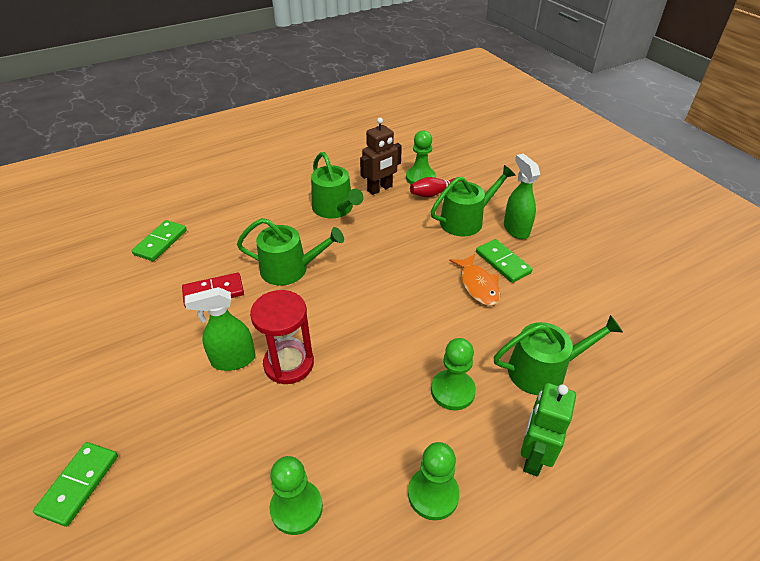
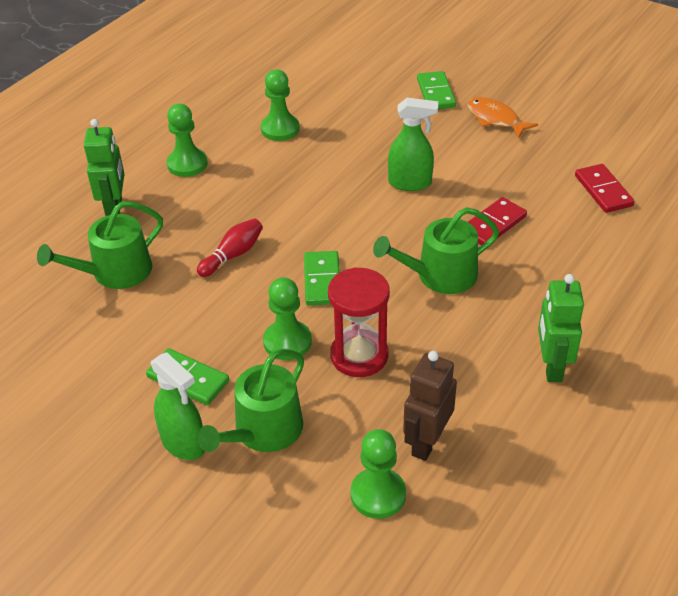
camera: 155 degrees right, 0 degrees up
green domino [132,220,187,261] -> green domino moved to [304,251,340,306]
green spray bottle [185,287,256,371] -> green spray bottle turned 45 degrees clockwise [388,98,438,191]
red hourglass [250,290,314,384] -> red hourglass moved to [328,267,390,377]
green watering can [311,152,364,218] -> none
red bowling pin [410,177,461,197] -> red bowling pin moved to [197,218,263,277]
green pawn [431,338,476,410] -> green pawn moved to [263,277,312,360]
orange fish [449,254,500,306] -> orange fish moved to [467,97,538,139]
none -> green robot [538,274,584,382]
none -> red domino [575,164,635,213]

